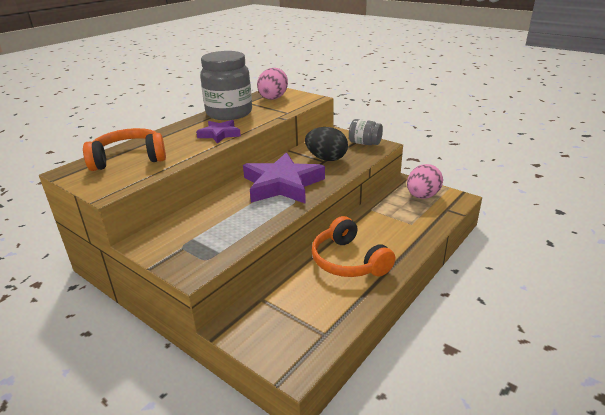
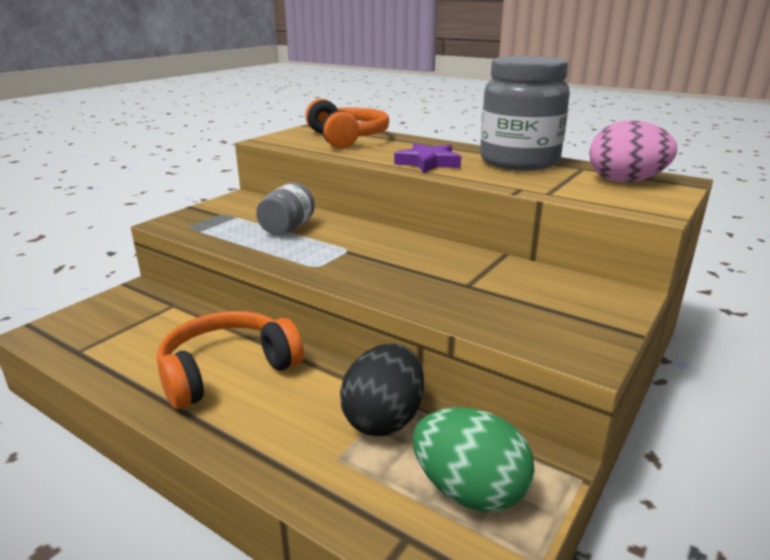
camera: 85 degrees right, 5 degrees down
purple star [243,152,325,204] -> none
black egg [305,127,348,161] -> black egg moved to [340,343,424,436]
grey jar [349,119,383,145] -> grey jar moved to [256,182,315,235]
pink egg [407,164,443,199] -> green egg [413,407,535,512]

